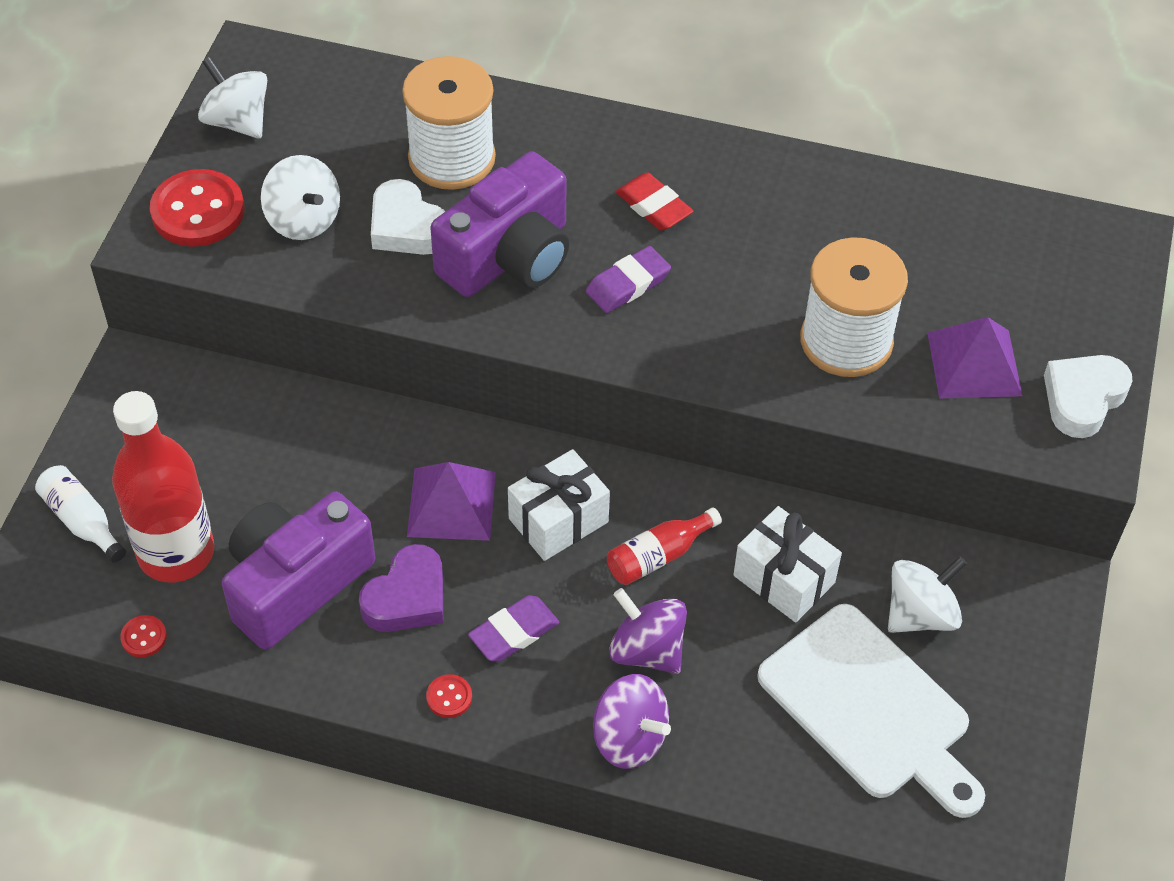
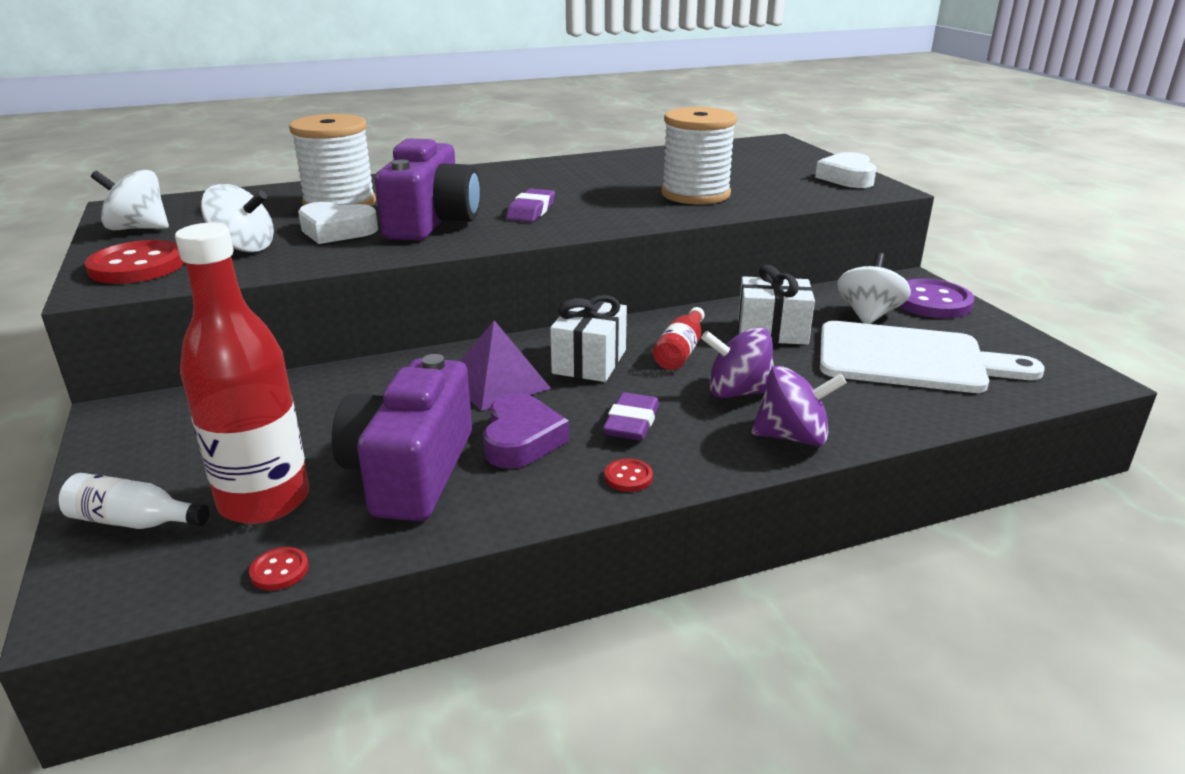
camera: 35 degrees left, 25 degrees down
red eraser [616,173,693,231] -> none
purple pyramid [927,317,1023,398] -> none
none -> purple button [899,278,975,318]

